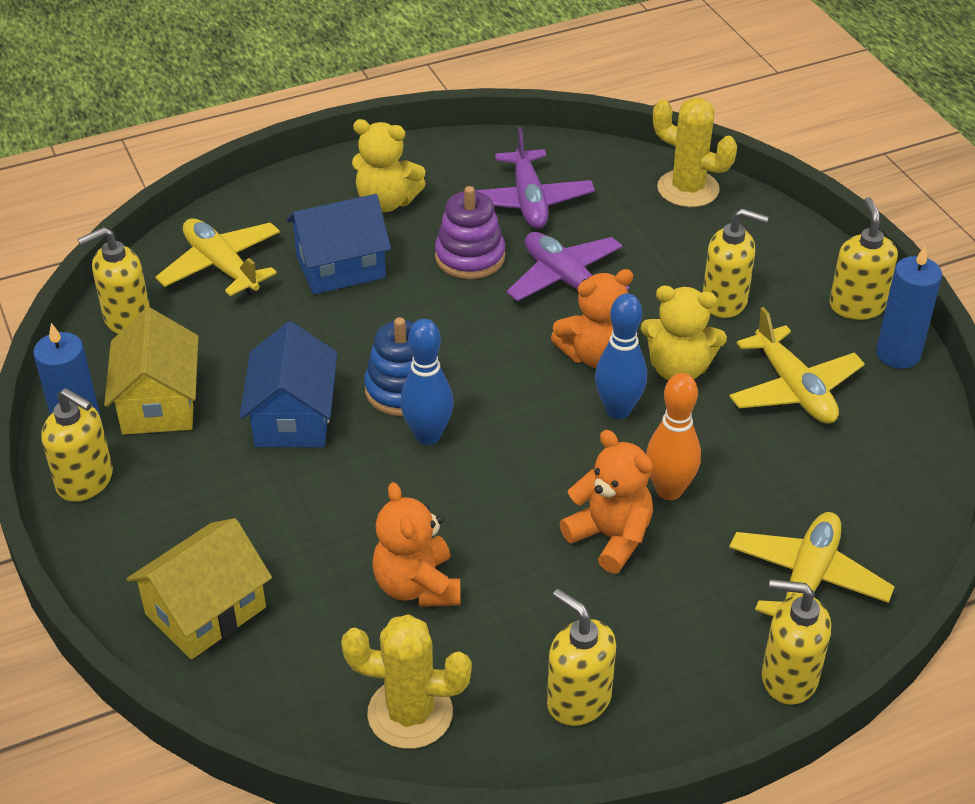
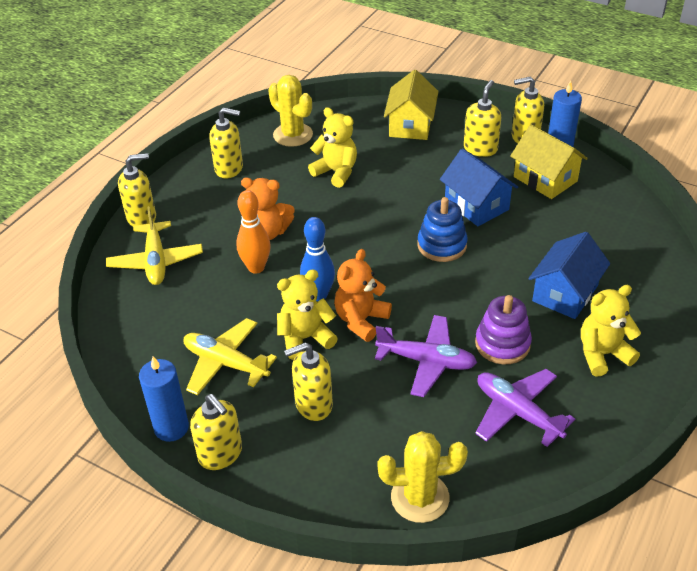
camera: 145 degrees right, 0 degrees up
yellow soap dispenser [78,227,150,334] -> yellow soap dispenser moved to [464,80,502,157]
yellow plane [155,218,280,296] -> none
yellow cactus [341,614,472,749] -> yellow cactus turned 75 degrees clockwise [268,75,313,147]
orange teddy bear [372,482,461,607] -> yellow teddy bear [308,107,357,188]
blue bowling pin [400,319,454,445] -> none

